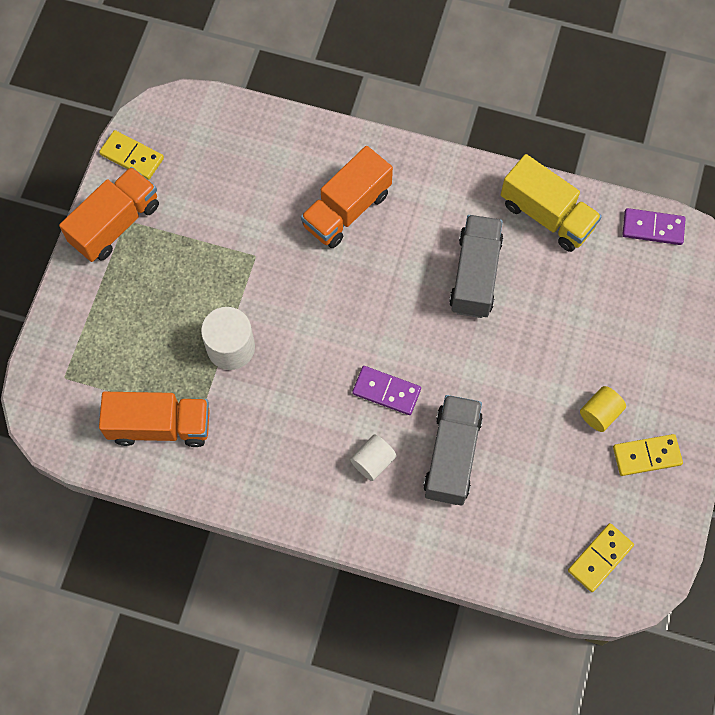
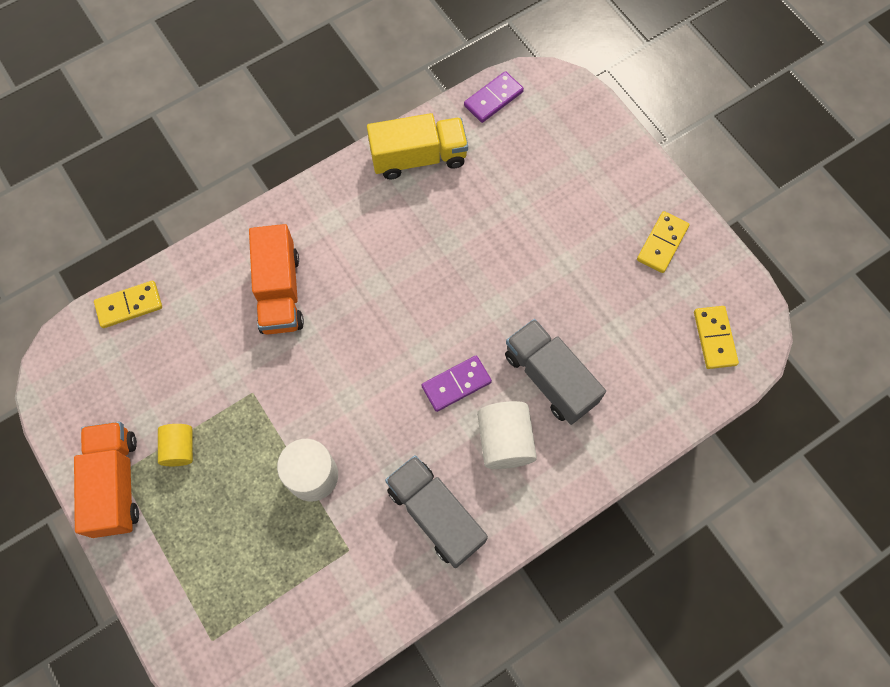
camera: 50 degrees left, 0 degrees up
yellow domino [99,130,164,180] -> yellow domino moved to [94,281,162,328]
orange truck [99,392,210,447] -> none
white cylinder [350,434,397,481] -> white cylinder [477,401,537,469], size x1.56
grey truck [449,215,503,318] -> grey truck moved to [385,455,488,568]
yellow cylinder [580,386,626,432] -> yellow cylinder moved to [158,424,193,466]

